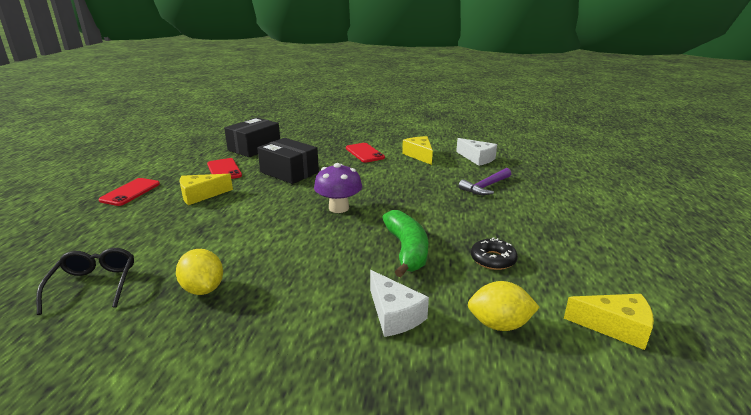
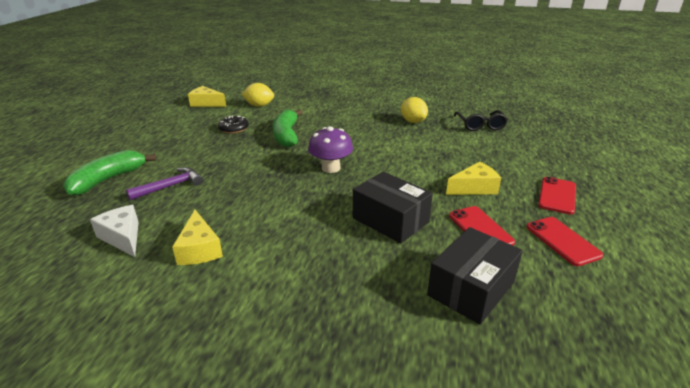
camera: 175 degrees left, 5 degrees up
red phone [346,143,385,163] -> red phone moved to [527,217,603,266]
white cheese [370,270,429,337] -> none
none -> green banana [63,150,156,196]

